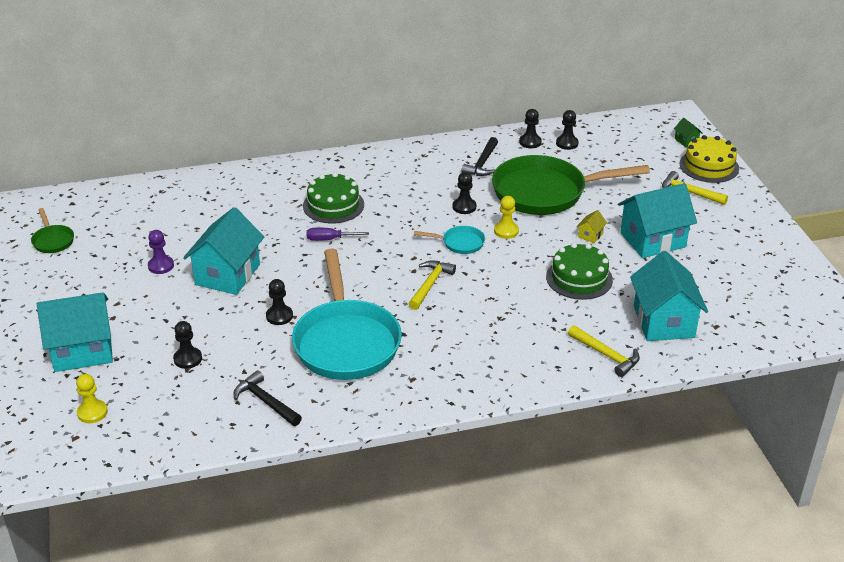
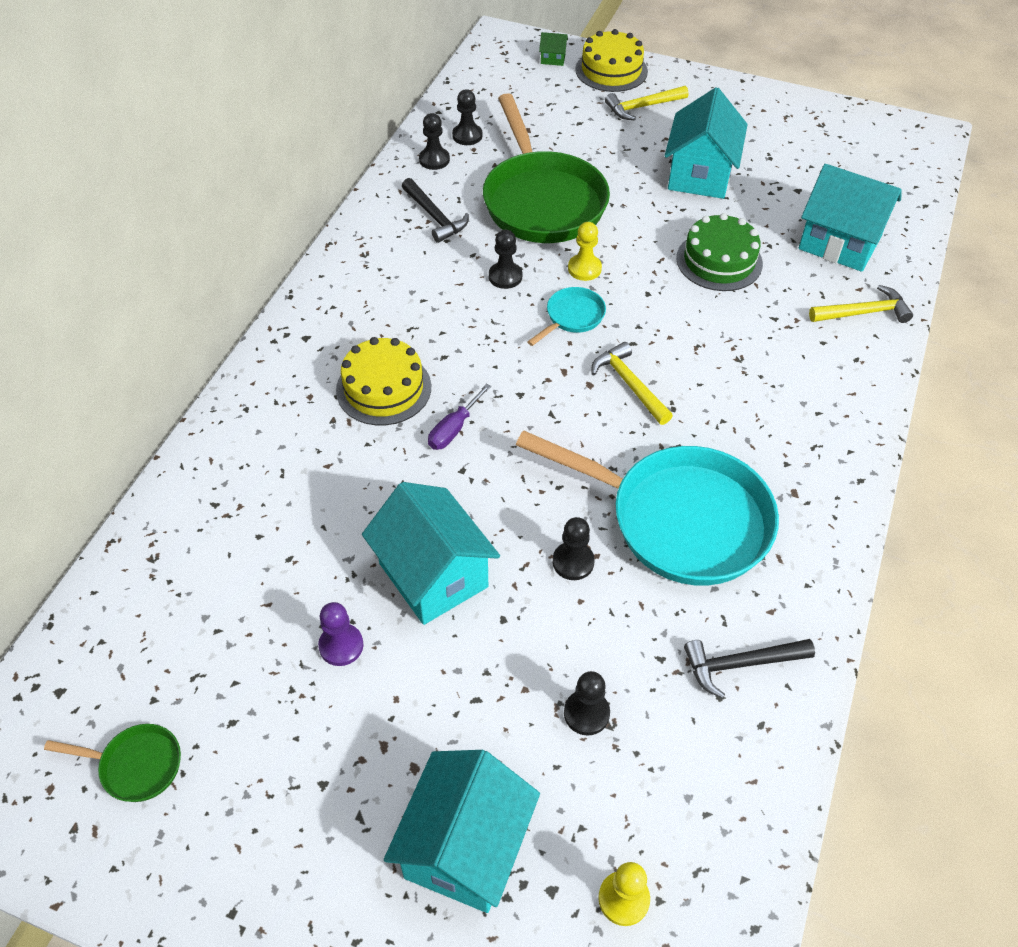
camera: 55 degrees left, 15 degrees up
green cake [303,172,364,224] -> yellow cake [336,337,431,425]
green pan [492,155,650,215] -> green pan turned 45 degrees counterclockwise [483,93,610,243]
yellow house [576,210,607,243] -> none

